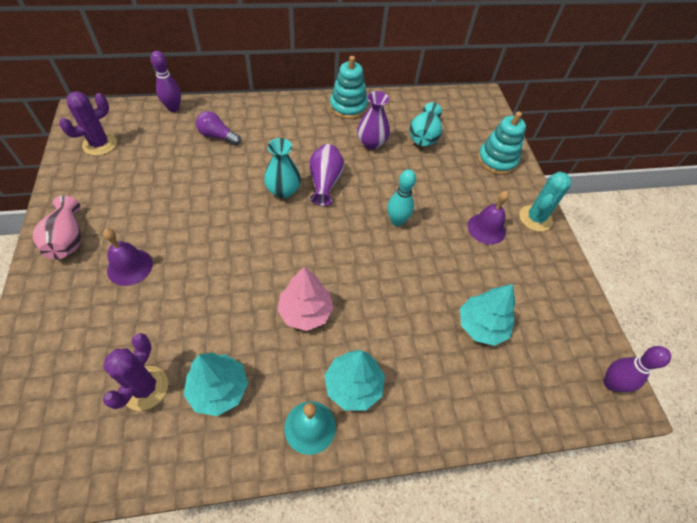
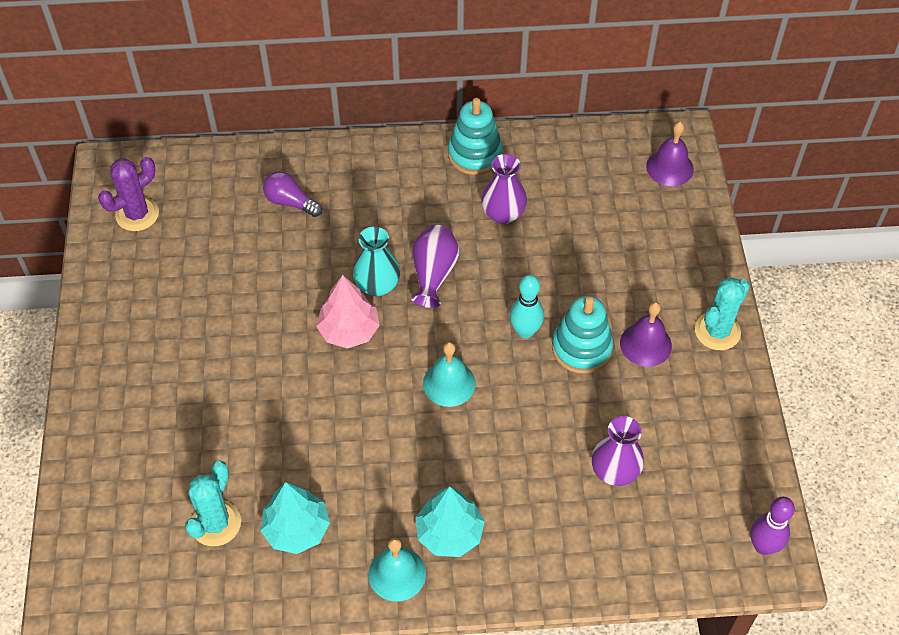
camera: 10 degrees right, 0 degrees up
pink vase [33,196,81,259] -> none
purple bell [103,228,153,286] -> purple bell moved to [646,121,694,186]
purple cactus [103,333,168,411] -> turquoise cactus [185,460,241,546]
purple bowling pin [151,51,181,112] -> none
pink tree [277,267,334,331] -> pink tree moved to [316,275,380,348]
turquoise vase [409,102,442,146] -> none
turquoise tree [460,284,515,346] -> purple vase [592,416,644,486]
turquoise stacking toy [478,111,526,175] -> turquoise stacking toy moved to [552,296,613,374]
none -> turquoise bell [423,342,476,407]

